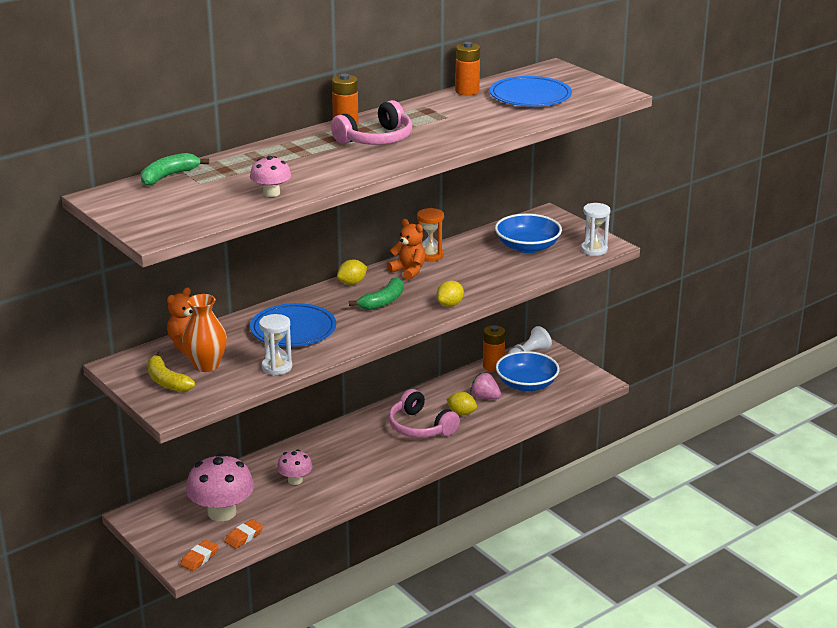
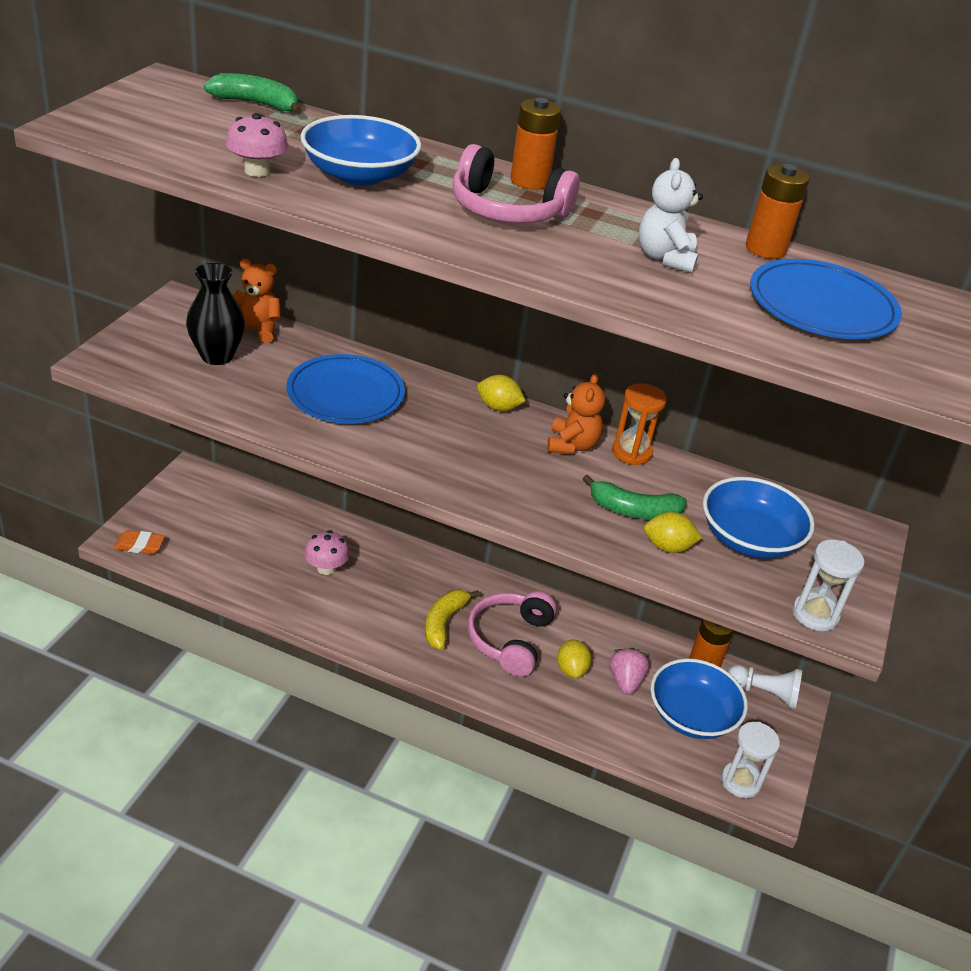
camera: 55 degrees right, 10 degrees up
yellow banana [147,351,195,392] -> yellow banana moved to [425,590,480,650]
orange vase [182,294,227,372] -> black vase [186,263,245,365]
pink mushroom [186,453,254,521] -> none
orange eraser [224,519,263,549] -> none
white hourglass [259,314,292,375] -> white hourglass moved to [721,722,780,798]
green banana [349,277,403,310] -> green banana moved to [583,475,687,519]
yellow lemon [436,281,464,307] -> yellow lemon moved to [644,512,702,553]
none -> blue bowl [301,115,421,186]
none -> white teddy bear [639,158,703,273]

